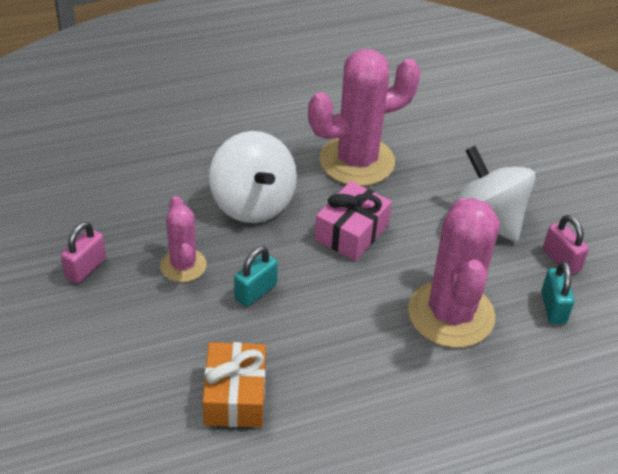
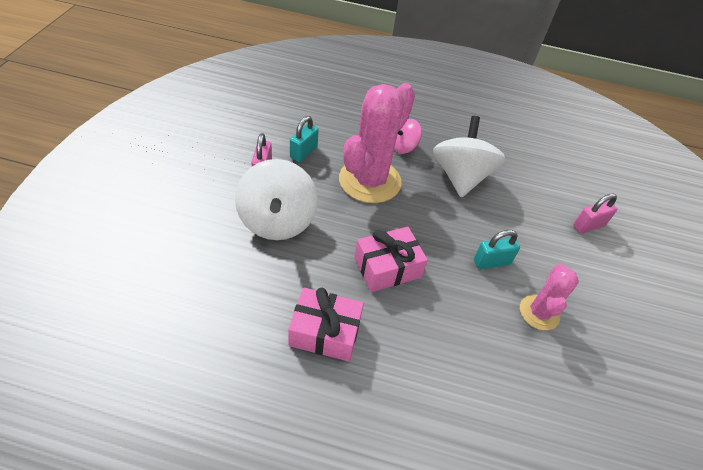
camera: 150 degrees left, 5 degrees up
pink padlock [61,222,106,283] -> pink padlock moved to [573,193,617,234]
orange gift [203,342,266,428] -> none
white spinning top [209,131,297,223] -> white spinning top moved to [433,116,506,198]
pink cactus [308,49,421,186] -> pink gift [288,288,364,362]
none -> pink spinning top [394,119,422,154]

